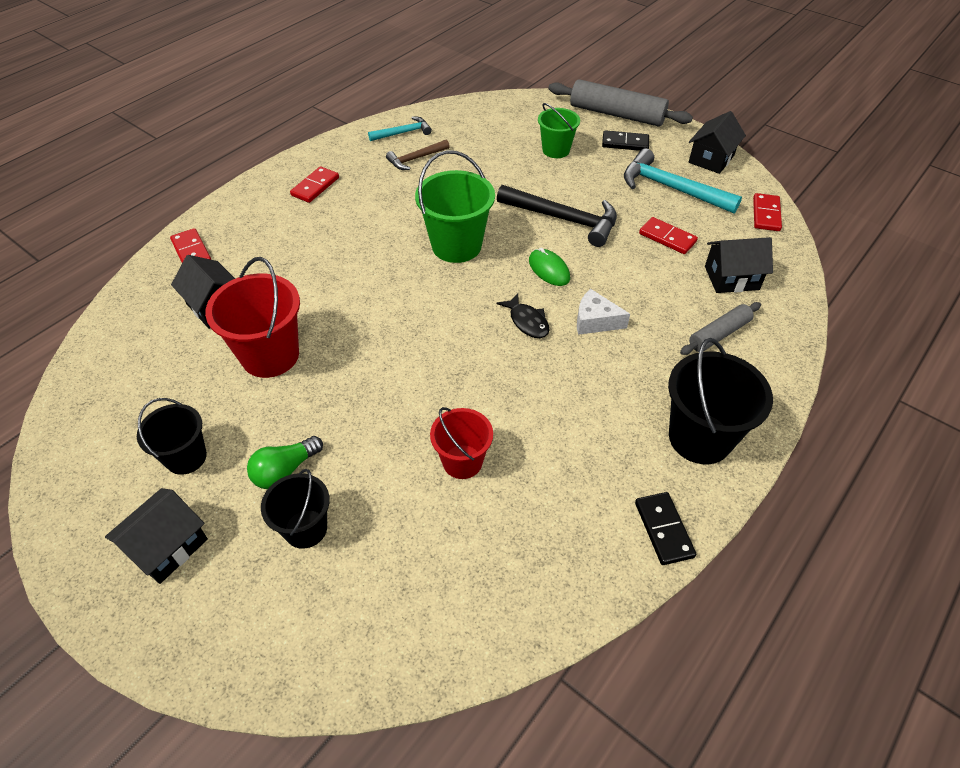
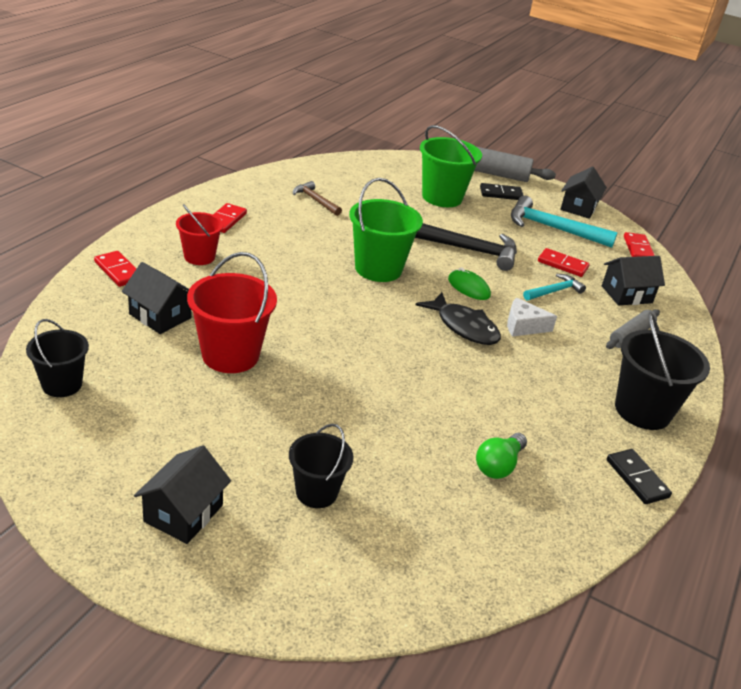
camera: 15 degrees left, 15 degrees down
black bucket [137,398,207,475] -> black bucket moved to [26,319,89,397]
green light bulb [247,436,323,489] -> green light bulb moved to [476,433,527,479]
turquoise hammer [368,116,432,141] -> turquoise hammer moved to [523,274,586,300]
brown hammer [386,139,450,170] -> brown hammer turned 90 degrees clockwise [293,181,342,216]
red bucket [430,407,493,479] -> red bucket moved to [176,204,223,265]
black fish [496,293,549,338] -> black fish [416,292,501,345], size x1.54
green bucket [538,103,580,158] -> green bucket [420,125,482,207], size x1.60

